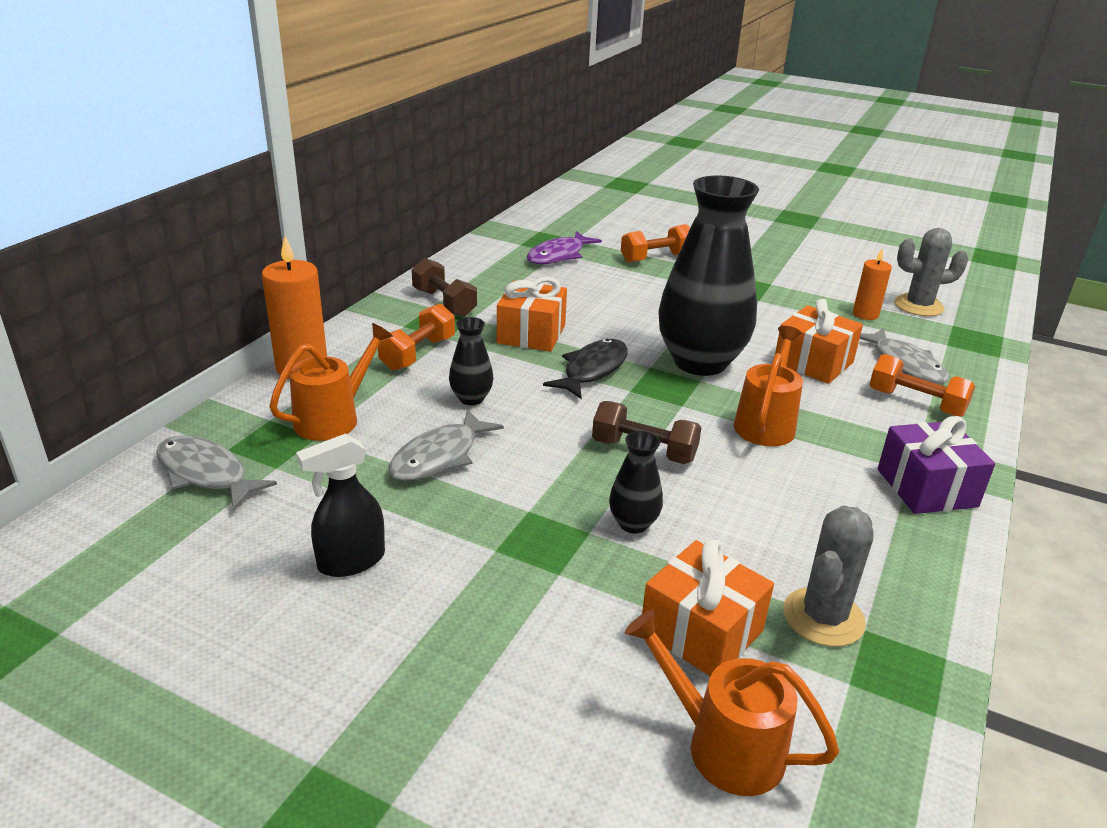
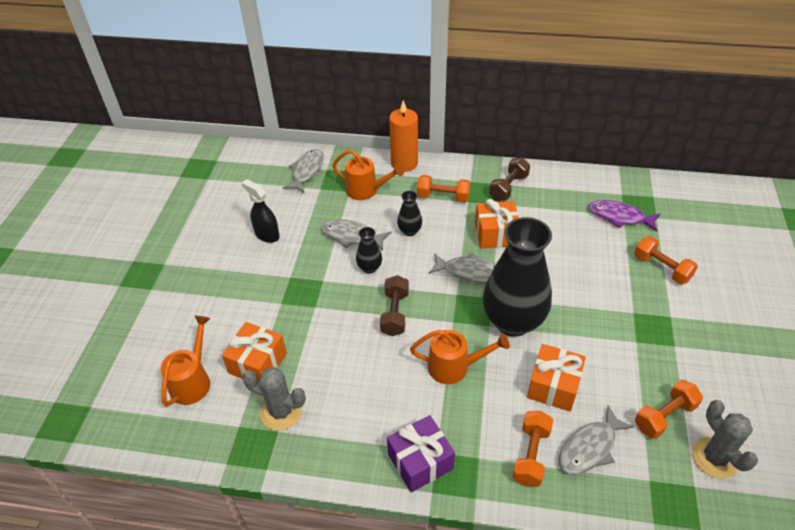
camera: 75 degrees right, 15 degrees up
black fish [543,339,628,399] -> grey fish [429,253,496,282]
black vase [609,431,663,533] -> black vase moved to [356,227,382,274]
orange candle [853,247,892,320] -> orange dumbbell [635,380,703,439]

